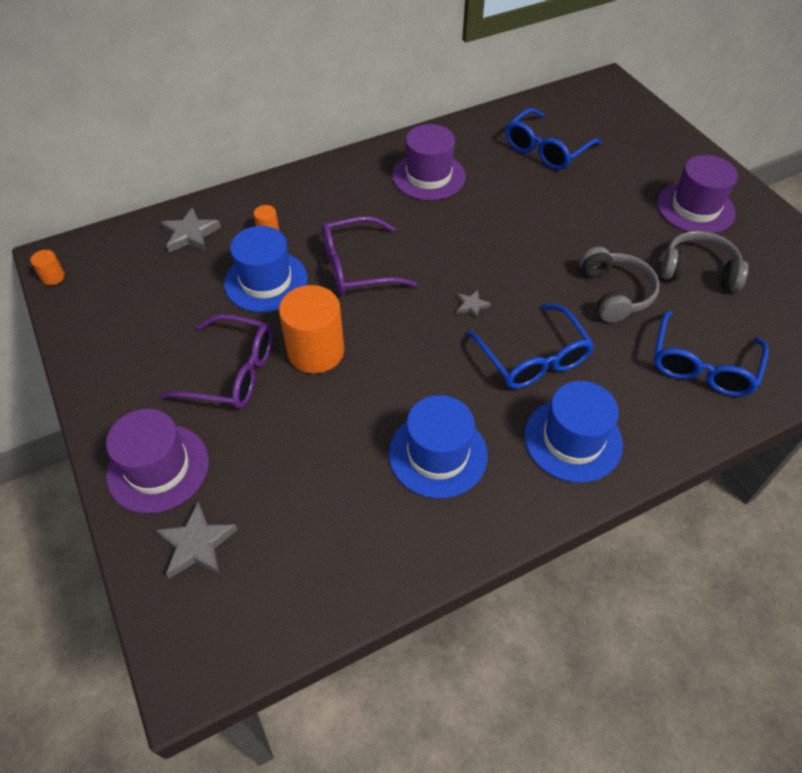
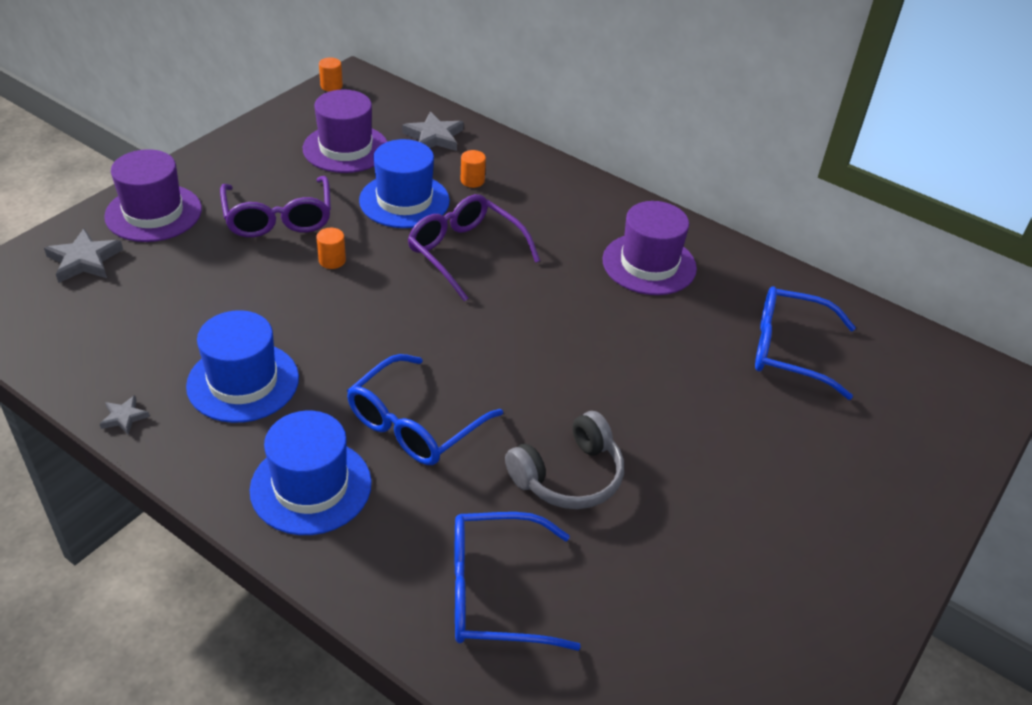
camera: 60 degrees right, 10 degrees down
orange cylinder [279,285,344,374] -> orange cylinder [316,228,346,269], size x0.44
grey star [457,290,491,319] -> grey star moved to [100,395,150,434]
purple hat [657,155,738,233] -> purple hat moved to [303,89,387,173]
grey headphones [661,231,748,292] -> none

